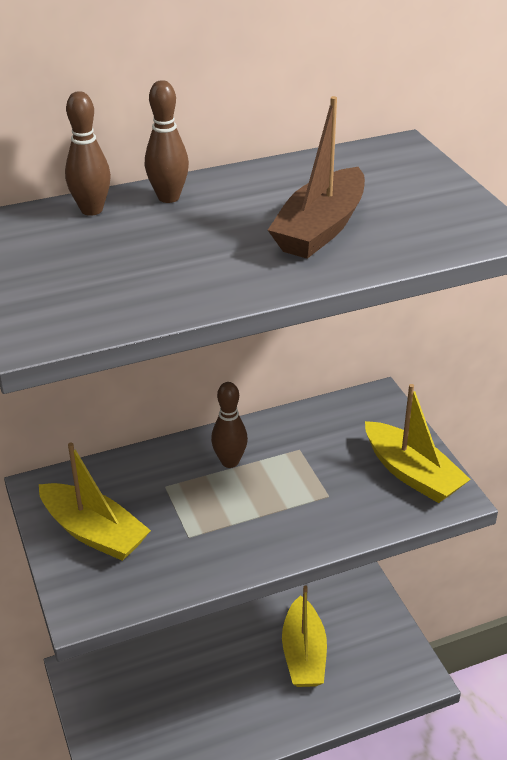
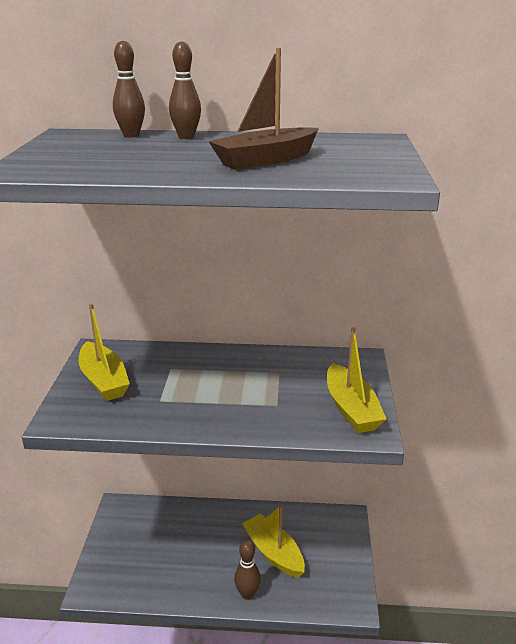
camera: 25 degrees right, 10 degrees down
brown bowling pin [211,382,248,468] -> brown bowling pin moved to [234,540,261,600]
yellow boat [282,585,327,687] -> yellow boat turned 120 degrees clockwise [242,505,305,578]

